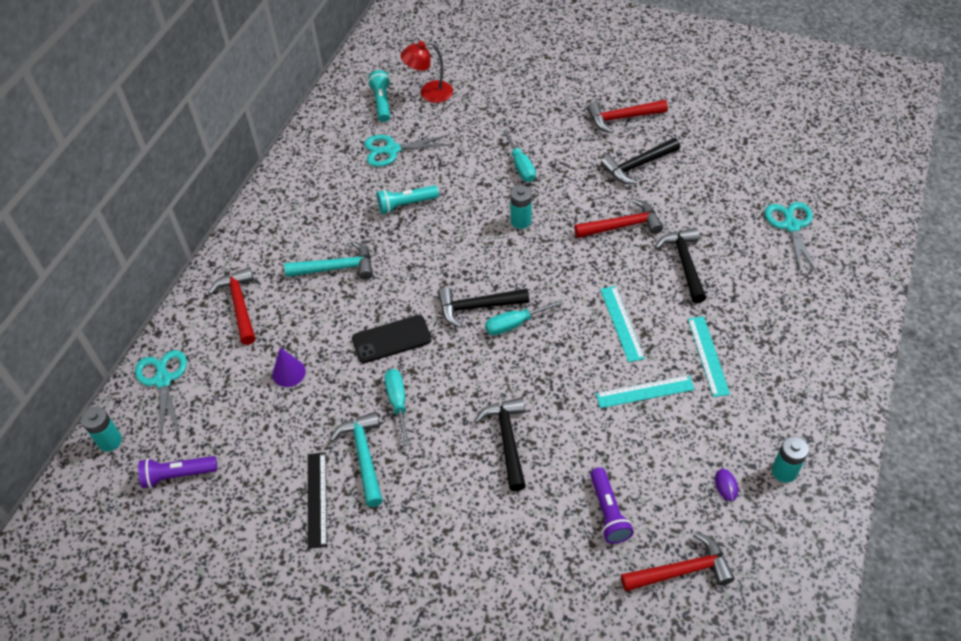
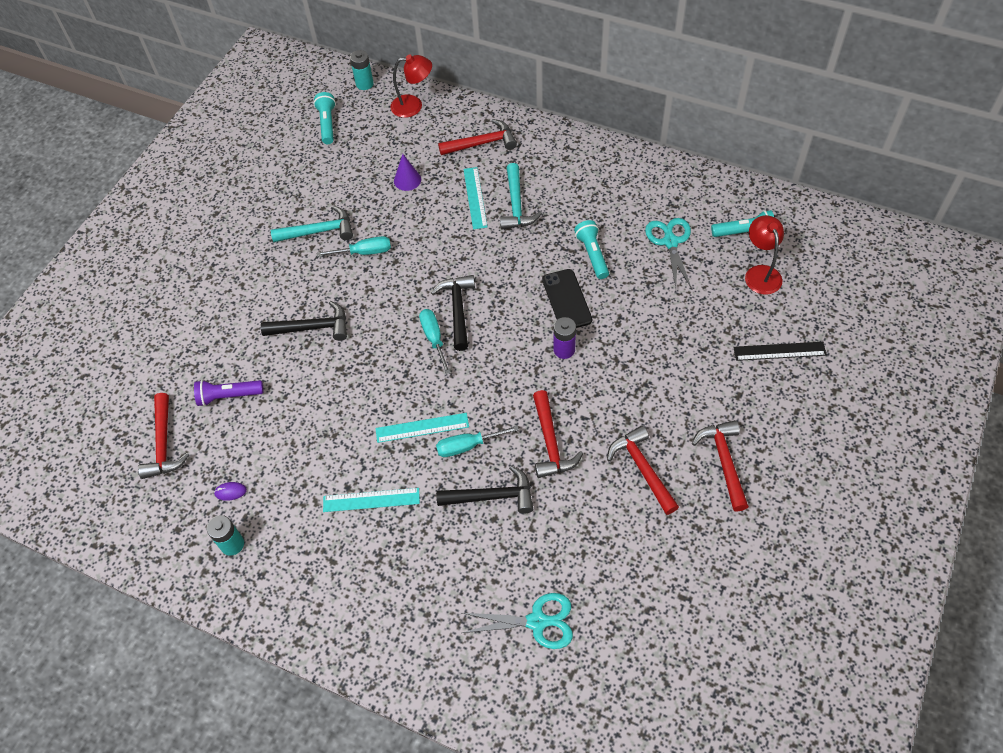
camera: 95 degrees right, 5 degrees up
turquoise scissors [135,350,187,437] -> red lamp [390,55,432,118]
purple flashlight [138,456,217,488] -> turquoise flashlight [313,92,336,144]
black ruler [308,452,327,549] -> black ruler moved to [733,342,827,361]
black phone [352,315,431,363] -> black phone moved to [542,269,592,328]
turquoise screwdriver [503,130,536,182] -> turquoise screwdriver moved to [436,425,519,457]
turquoise battery [510,185,532,229] -> purple battery [554,317,576,359]
turquoise ruler [596,375,695,408] -> turquoise ruler moved to [463,167,488,229]
black hammer [601,138,680,184] -> red hammer [607,425,679,515]

